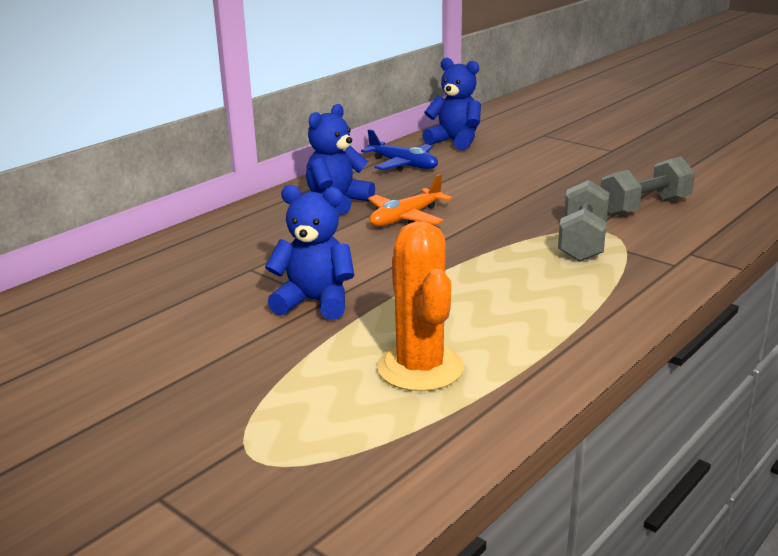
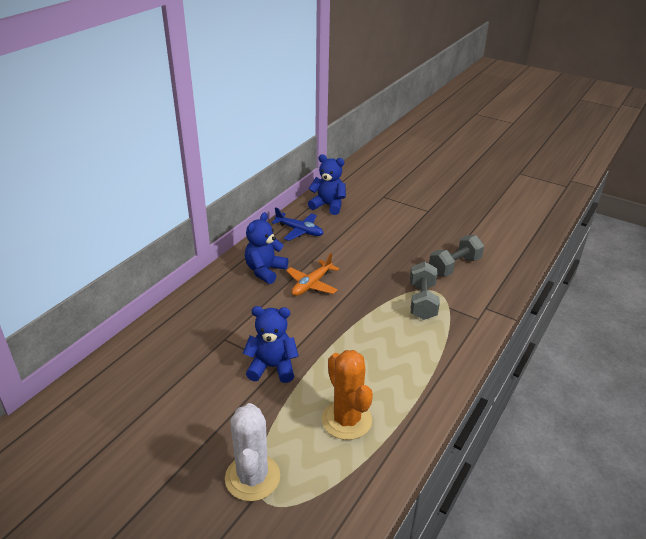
camera: 10 degrees left, 10 degrees up
none -> white cactus [225,403,280,501]

